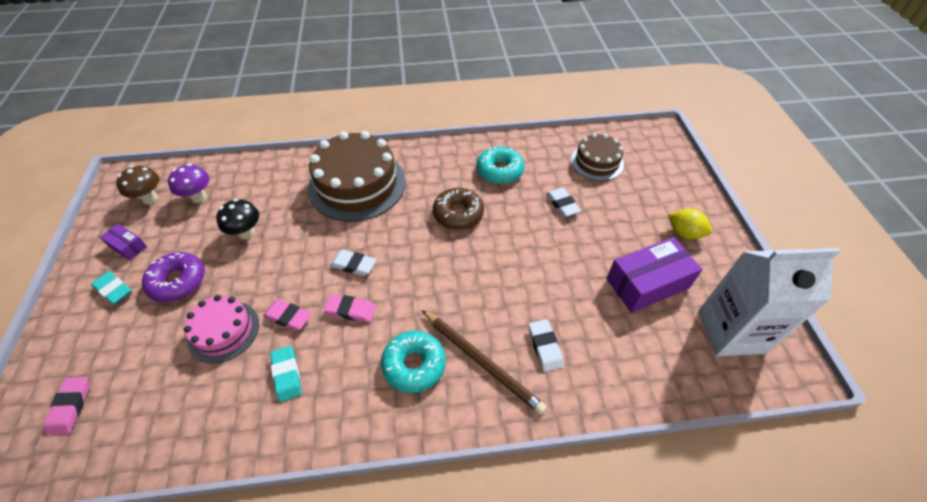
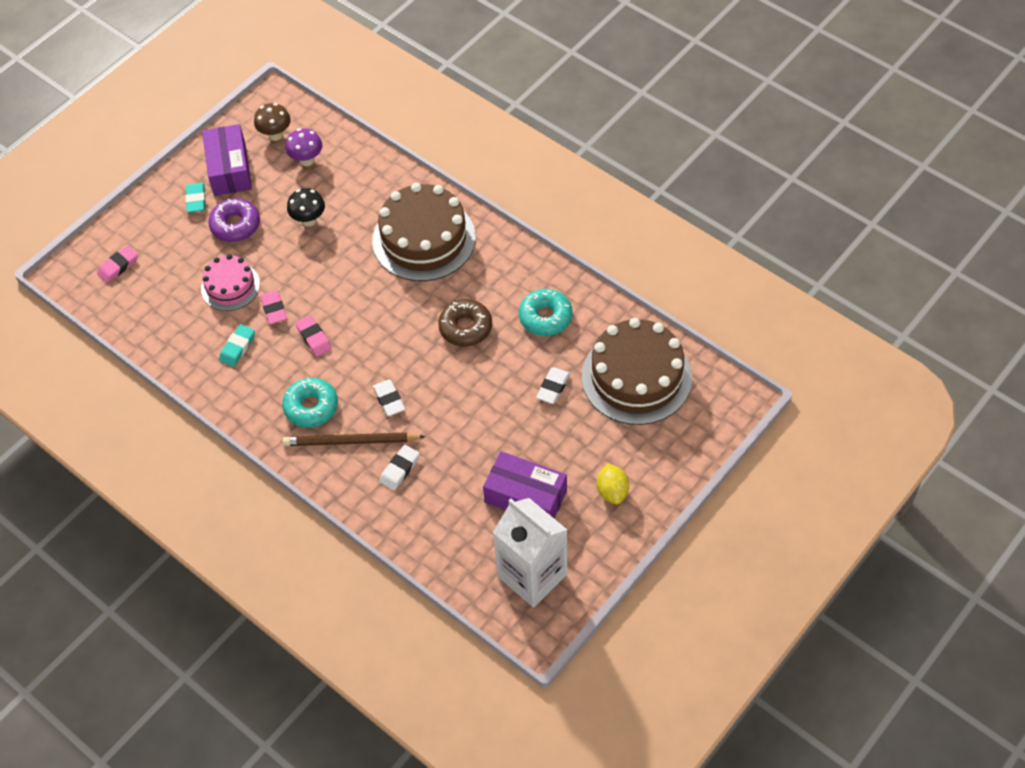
camera: 50 degrees right, 5 degrees up
purple box [100,224,147,260] -> purple box [202,124,252,196], size x2.00
white eraser [330,249,376,276] -> white eraser moved to [373,380,405,416]
brown pencil [422,310,547,415] -> brown pencil turned 90 degrees clockwise [282,432,425,446]
brown cake [571,133,624,181] -> brown cake [582,318,692,425], size x1.78

